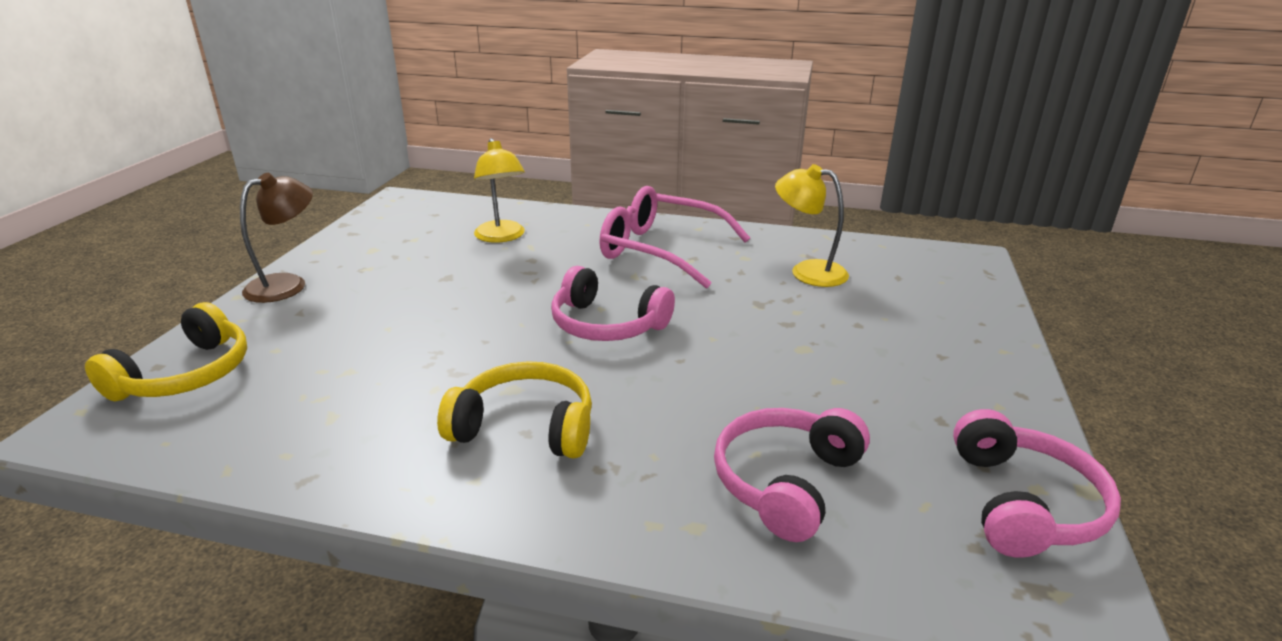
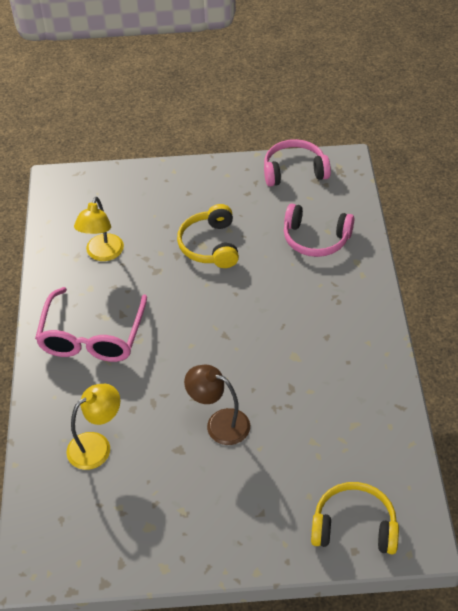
camera: 105 degrees left, 20 degrees up
brown lamp [240,173,313,303] -> brown lamp moved to [184,365,250,445]
yellow headphones [437,361,592,458] -> yellow headphones moved to [177,204,239,268]
pink headphones [551,266,675,341] -> none

